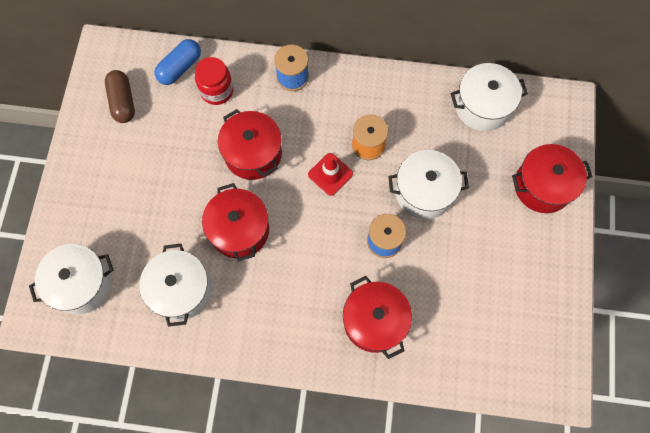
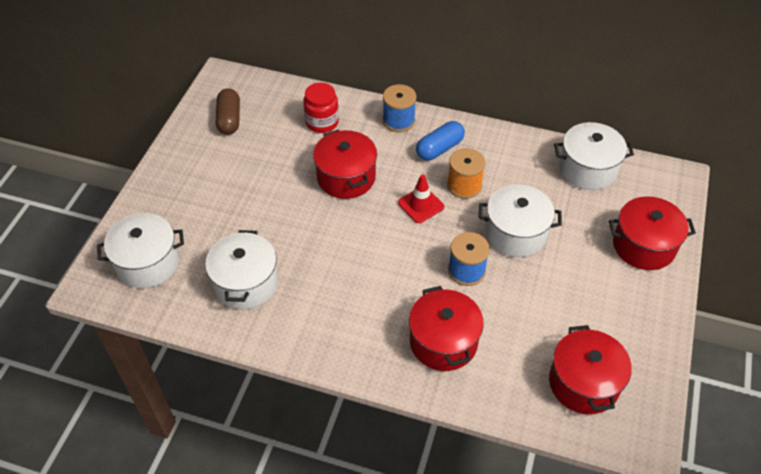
camera: 10 degrees right, 20 degrees down
blue capsule [154,39,201,85] -> blue capsule moved to [416,121,465,161]
red pot [202,183,269,262] -> red pot moved to [549,325,632,414]

